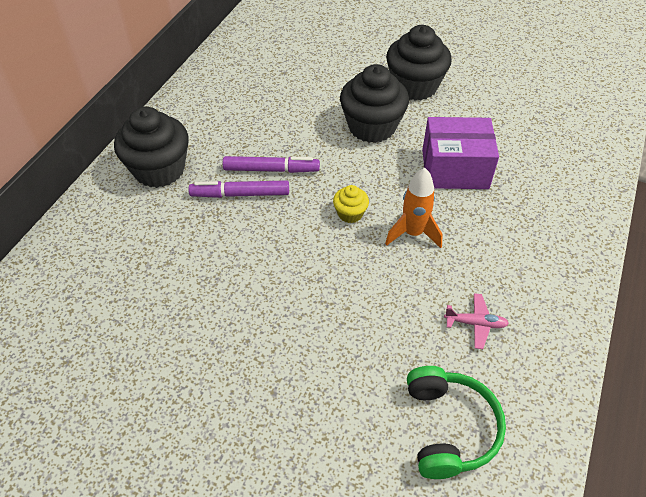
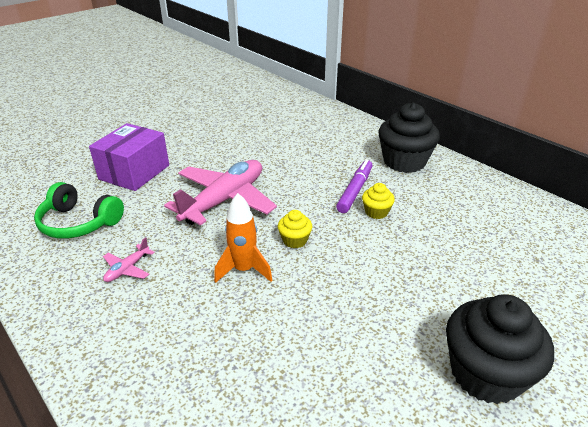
camera: 115 degrees right, 15 degrees down
purple marker [223,156,320,173] -> yellow cupcake [362,183,395,219]
black cupcake [340,64,409,143] -> none
purple box [422,117,499,189] -> purple box moved to [89,123,169,191]
none -> pink plane [164,160,277,225]

